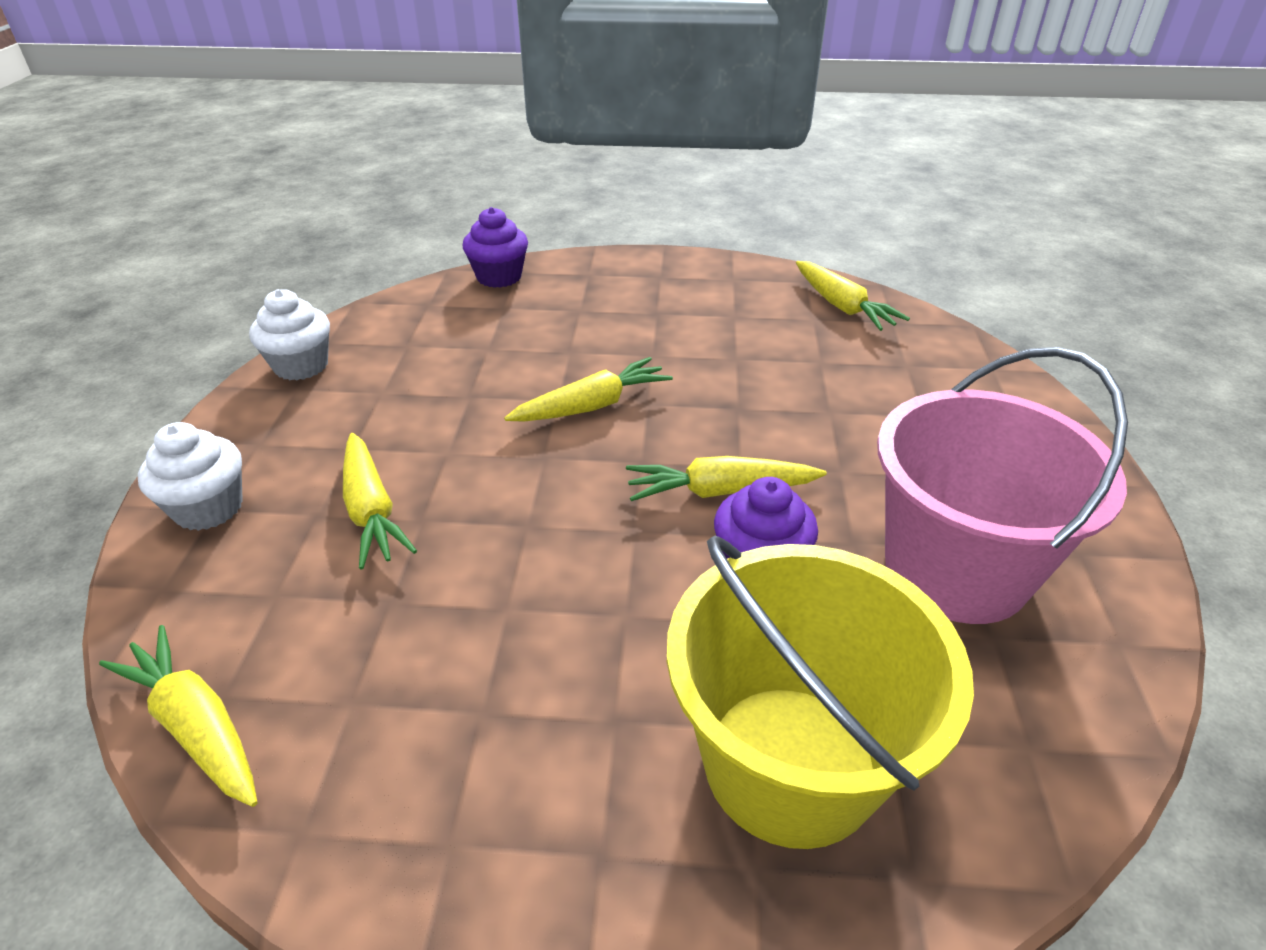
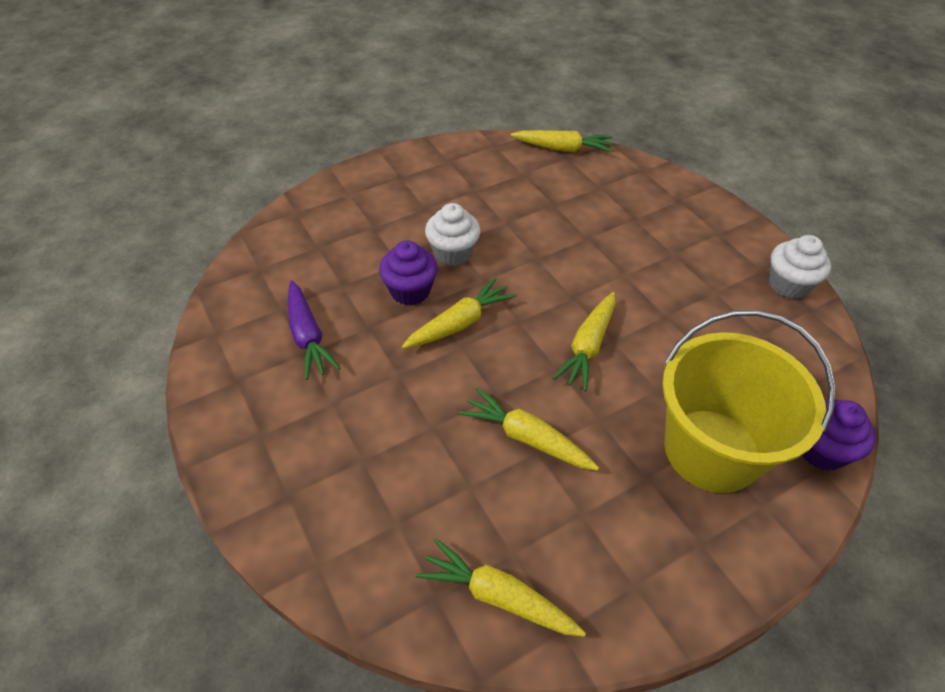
camera: 145 degrees right, 10 degrees up
white cupcake [138,422,243,531] -> white cupcake moved to [425,203,481,266]
yellow carrot [343,433,417,569] -> yellow carrot moved to [458,387,599,471]
yellow bucket [667,536,974,849] -> yellow bucket moved to [662,310,835,493]
pink bucket [877,347,1128,624] -> purple carrot [288,280,340,380]

